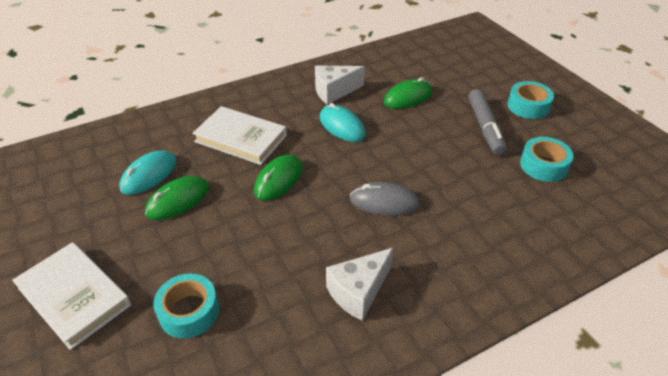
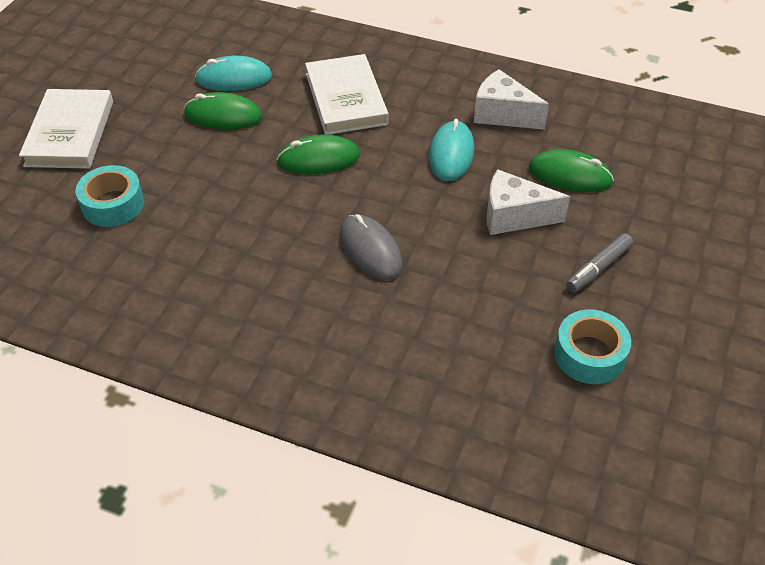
camera: 50 degrees right, 5 degrees up
white cheese [326,248,393,321] -> white cheese moved to [487,169,570,235]
grey marker [468,89,507,155] -> grey marker [566,233,633,292], size x0.66
turquoise tape [507,81,554,119] -> none

